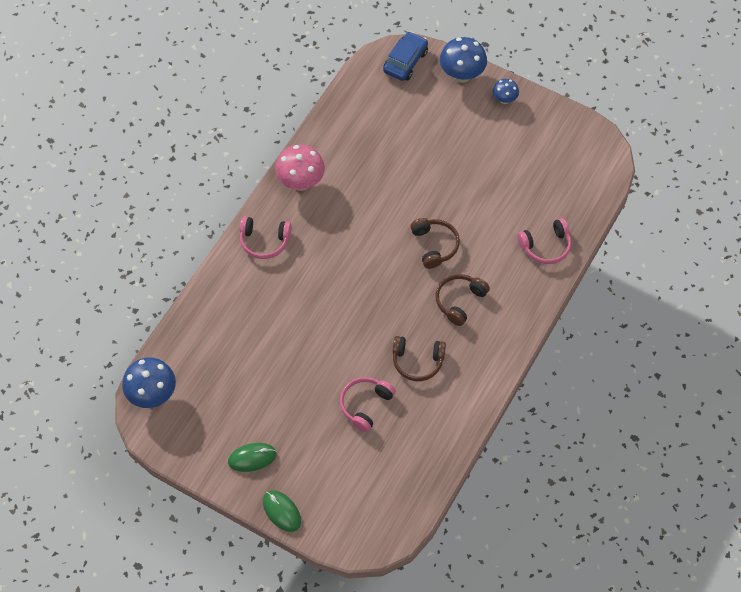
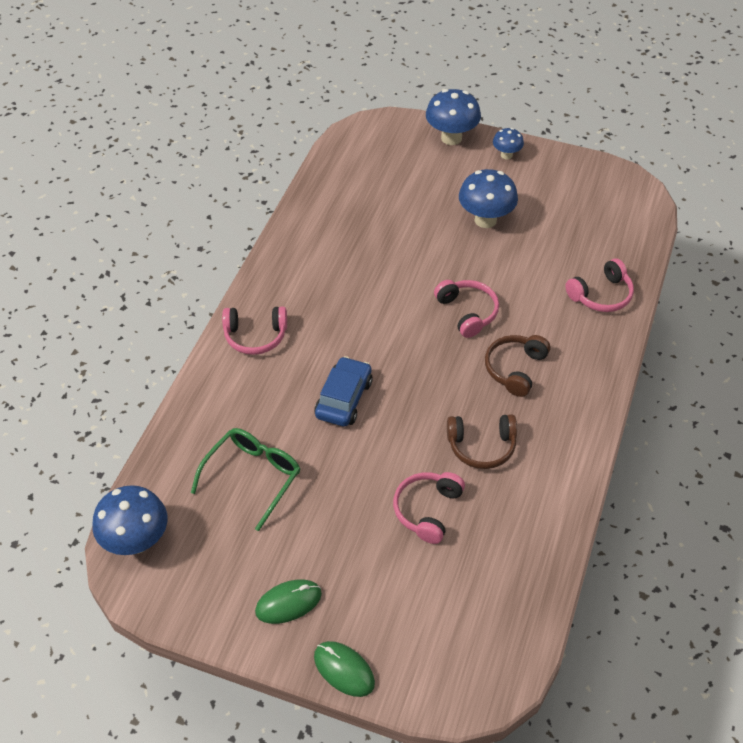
camera: 10 degrees left, 10 degrees down
pink mushroom [275,144,325,191] -> none
blue car [383,32,428,81] -> blue car moved to [315,356,373,426]
brown headphones [410,218,460,269] -> pink headphones [434,280,499,338]
none -> green glasses [191,428,300,531]
none -> blue mushroom [459,169,518,228]

